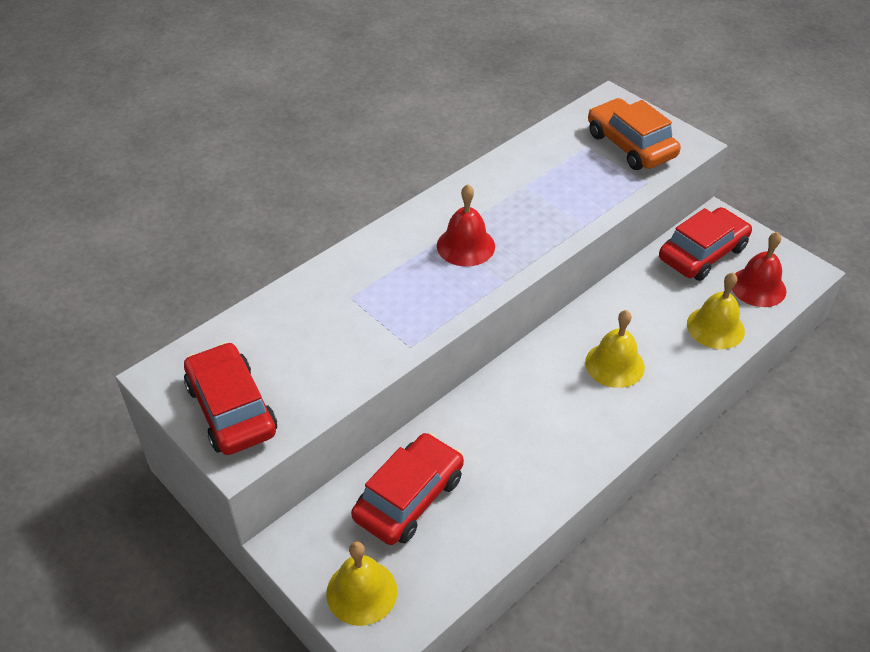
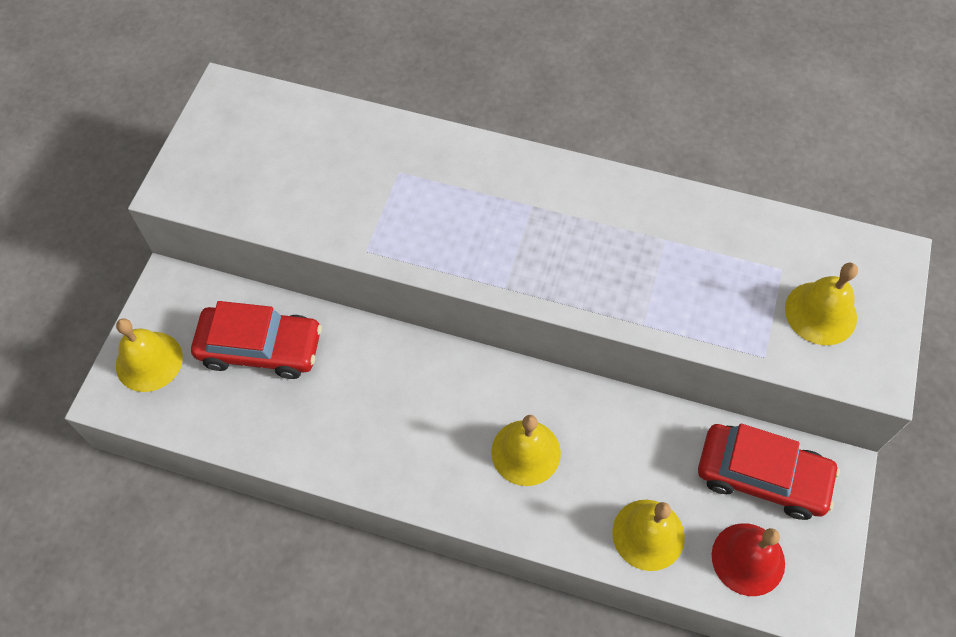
camera: 60 degrees right, 15 degrees up
red car [184,342,277,455] -> none
red bell [437,184,495,267] -> none
orange car [588,98,681,170] -> yellow bell [785,263,858,345]

